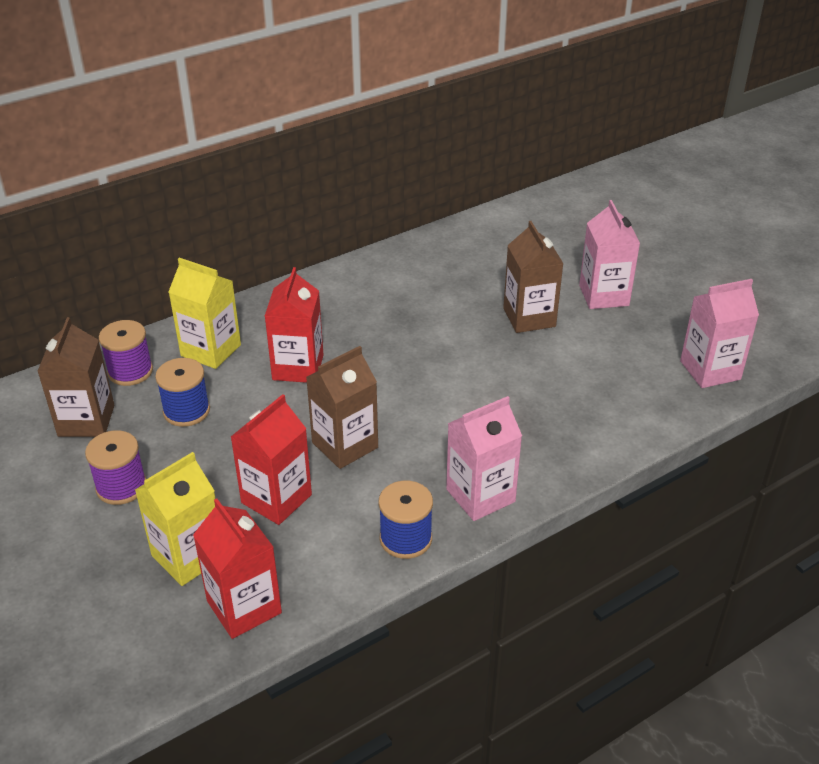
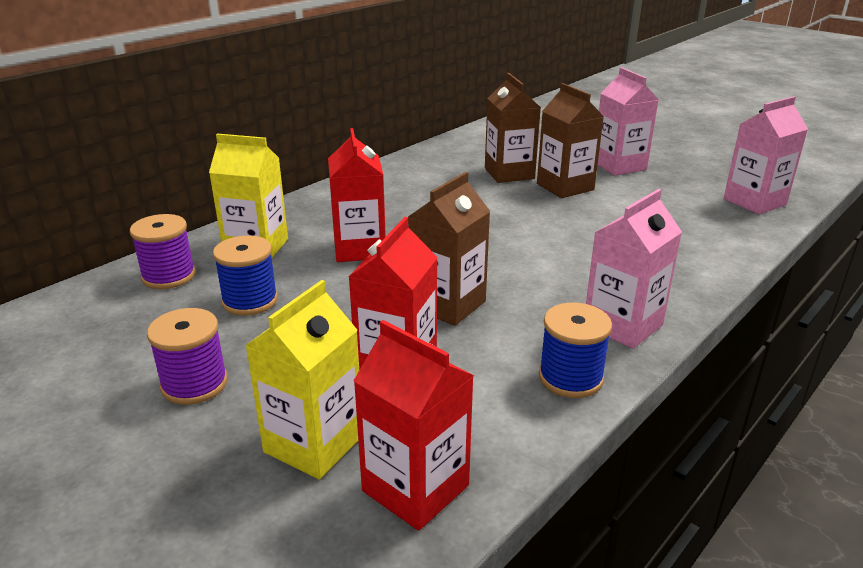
camera: 15 degrees left, 10 degrees down
brown carton [37,317,114,437] -> brown carton moved to [485,73,541,183]

